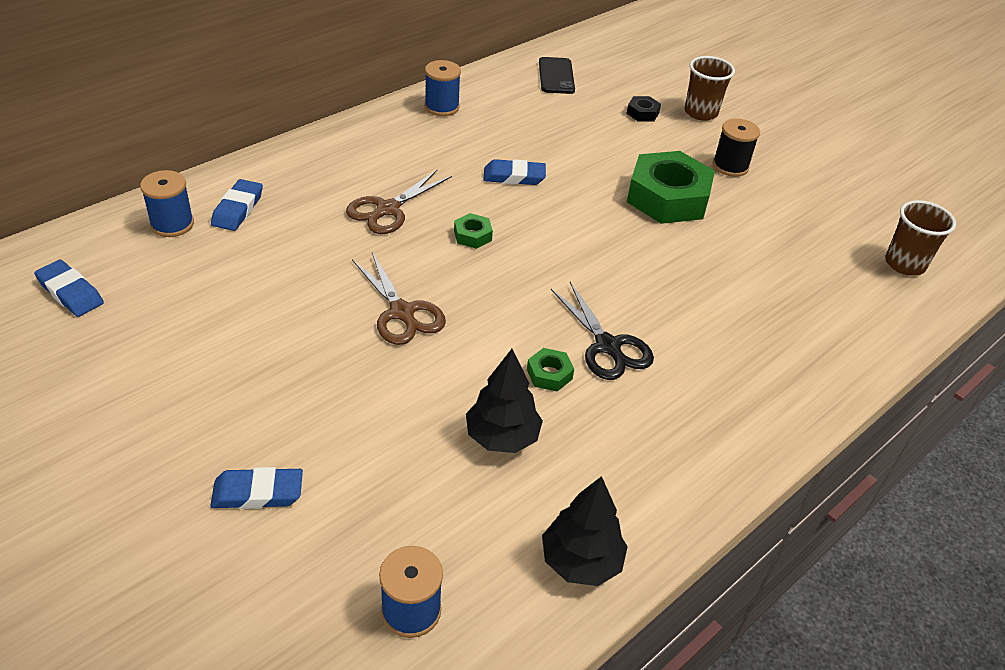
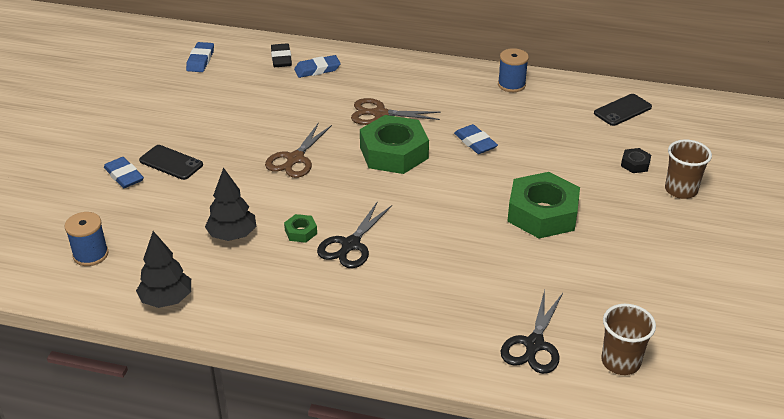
camera: 60 degrees right, 5 degrees down
blue spool [140,170,194,237] -> black eraser [271,43,292,67]
green nut [454,213,493,249] -> green nut [360,115,429,174], size x2.34
black spool [713,118,760,177] -> none
none -> black phone [139,145,203,180]
none -> black scissors [501,290,563,374]

